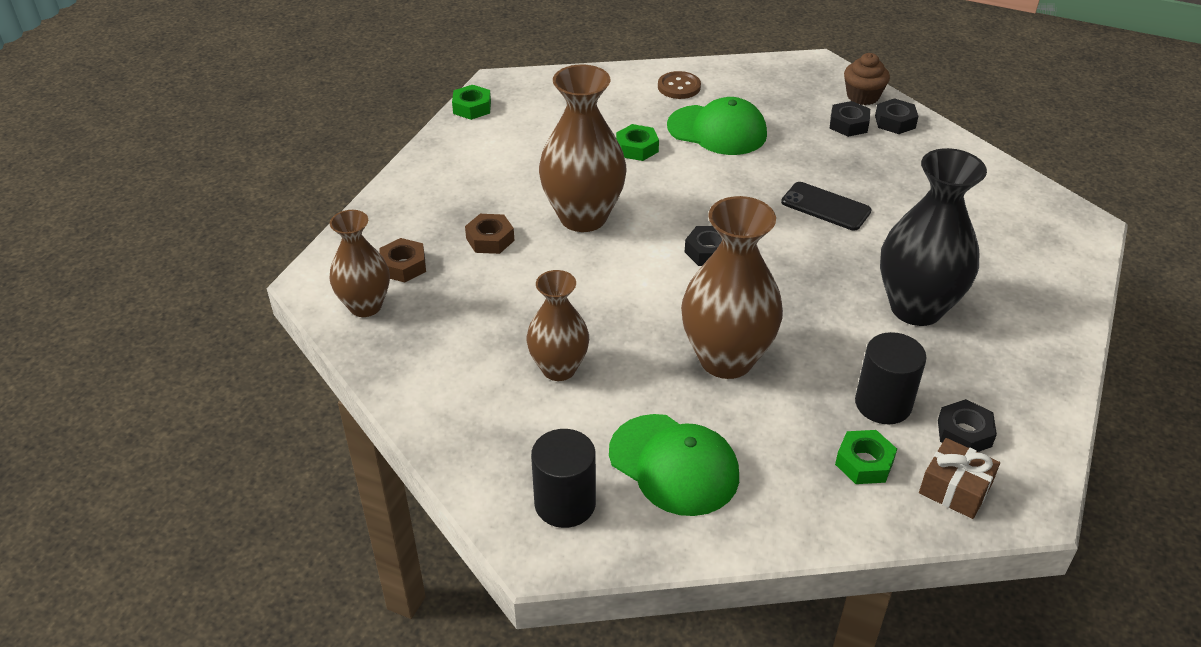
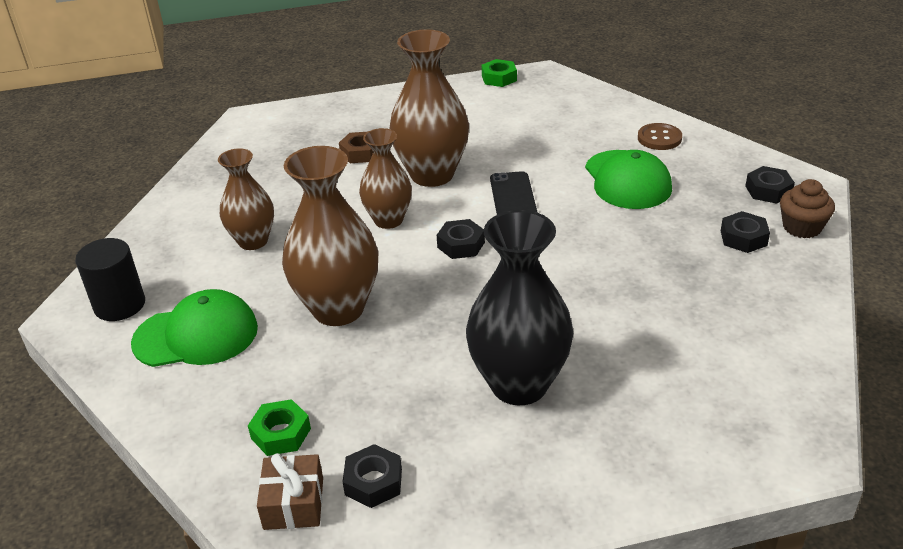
camera: 55 degrees right, 5 degrees down
brown vase [330,210,390,317] -> brown vase moved to [359,128,412,229]
brown nut [379,238,426,283] -> none
green cap [609,414,739,516] -> green cap turned 105 degrees counterclockwise [131,289,258,367]
green nut [616,124,659,161] -> none
black phone [781,182,872,231] -> black phone moved to [490,171,538,215]
black cylinder [855,332,926,424] -> none
black nut [875,98,919,134] -> black nut moved to [745,166,795,204]

